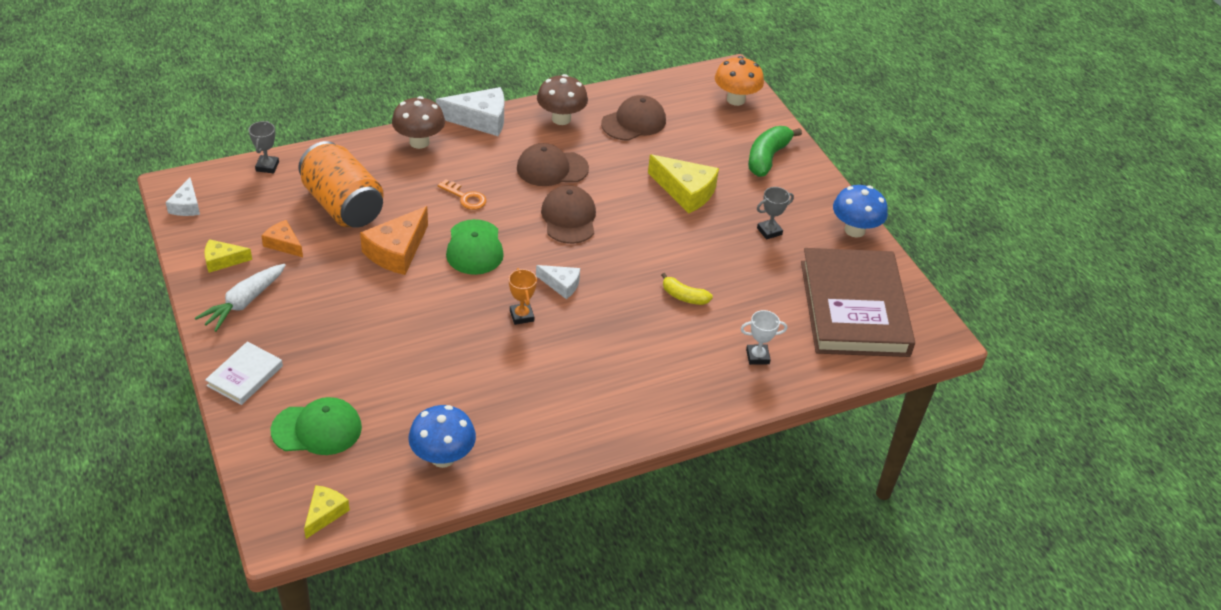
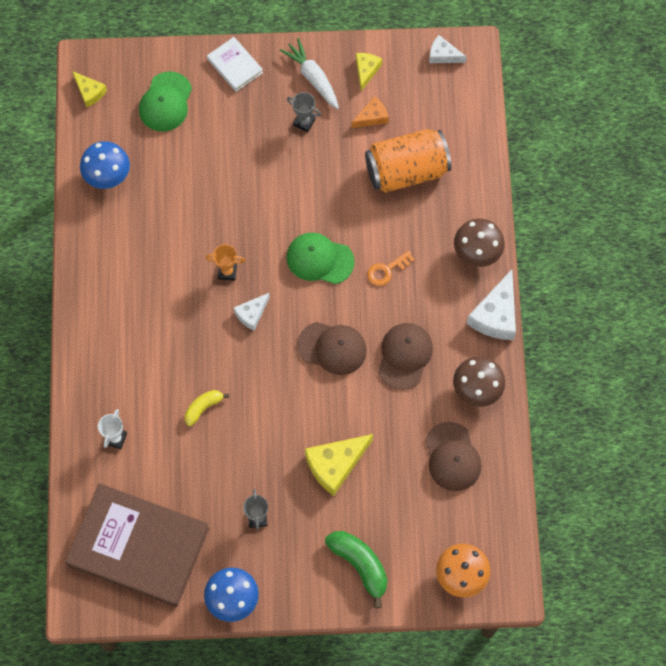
camera: 115 degrees right, 25 degrees up
grey trophy [249,121,279,173] -> grey trophy moved to [287,92,321,132]
orange cheese [360,206,428,275] -> none

